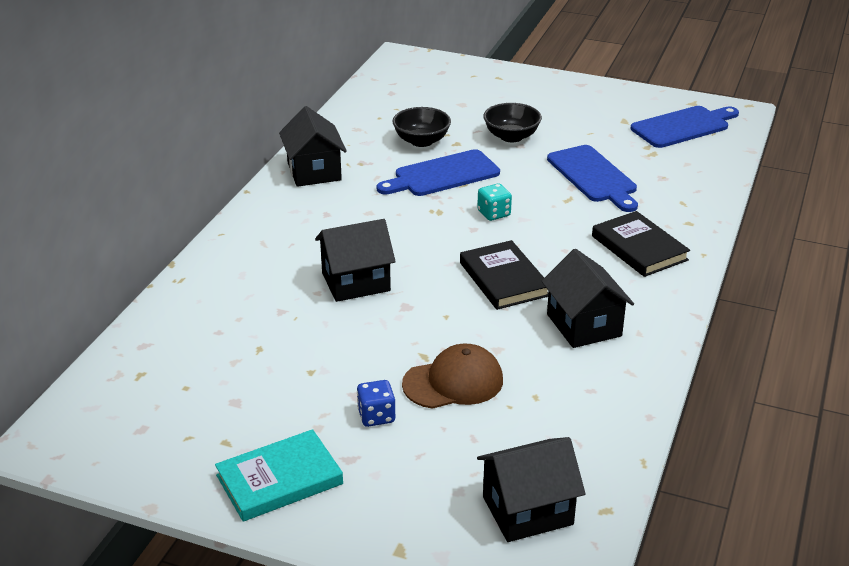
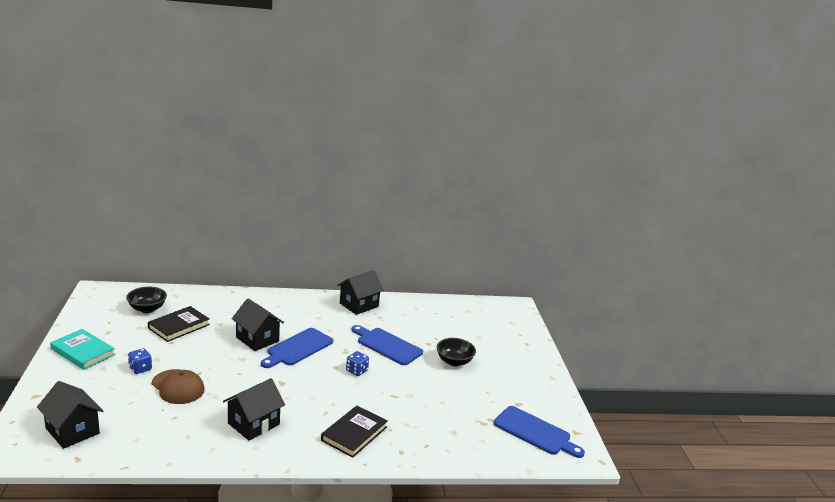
camera: 60 degrees right, 10 degrees down
black bowl [393,107,451,147] -> black bowl moved to [126,287,167,313]
black book [460,240,548,310] -> black book moved to [148,306,210,342]
turquoise dice [477,183,512,221] -> blue dice [346,351,369,376]
blue cutting board [547,145,638,212] -> blue cutting board moved to [261,328,333,368]

